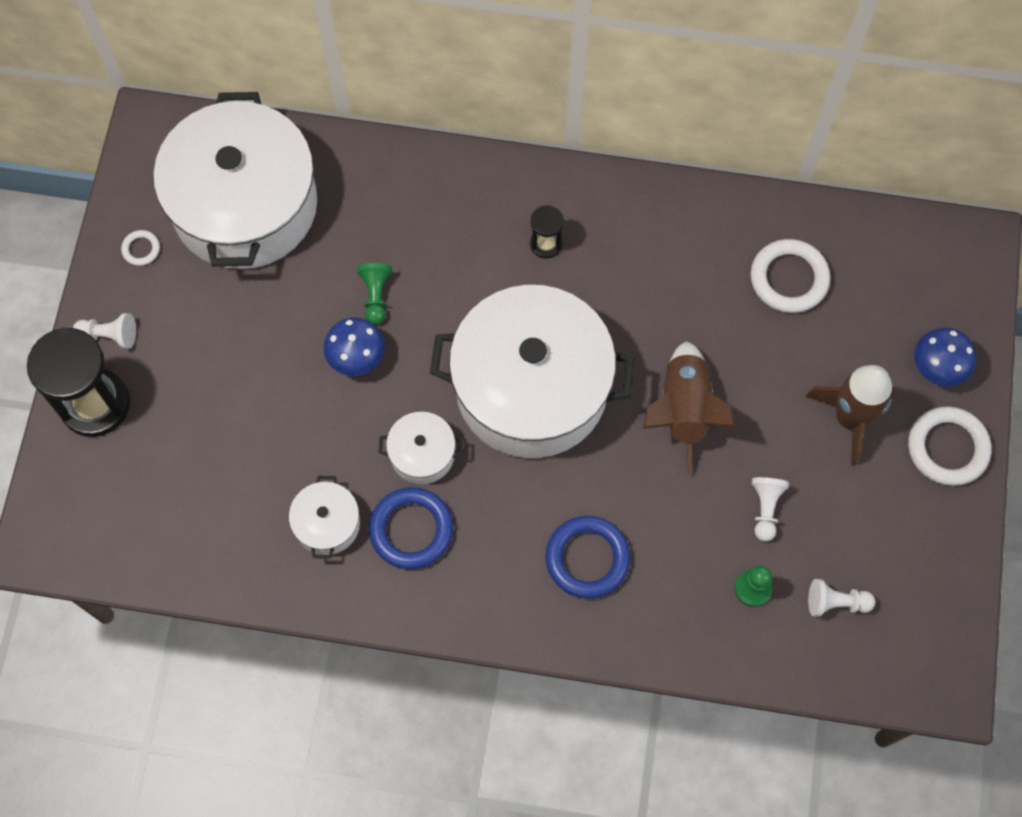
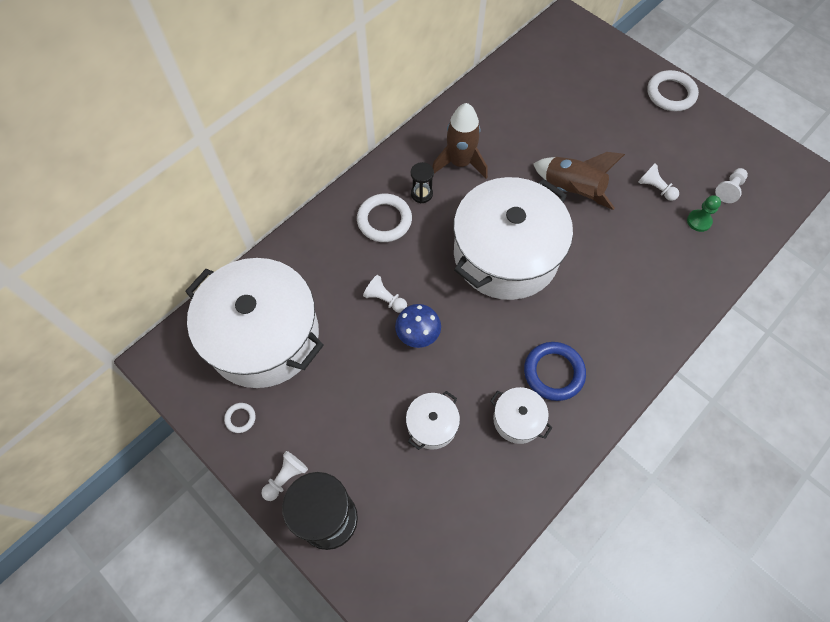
camera: 55 degrees left, 5 degrees down
green pawn [357,263,392,325] -> white pawn [363,275,407,313]
white pot [379,412,463,484] -> white pot moved to [406,391,460,450]
blue ring [545,516,630,599] -> none
white ring [751,239,830,313] -> white ring moved to [357,194,412,242]
brown rocket [806,365,895,466] -> brown rocket moved to [433,103,488,179]
blue mushroom [914,328,976,387] -> none

